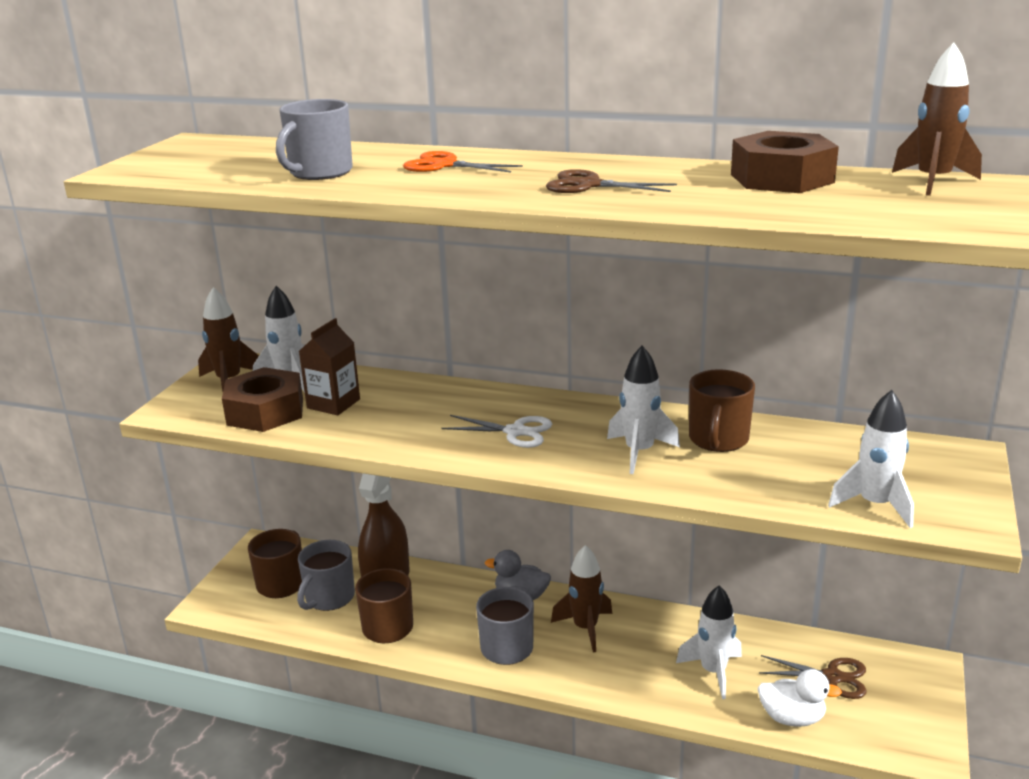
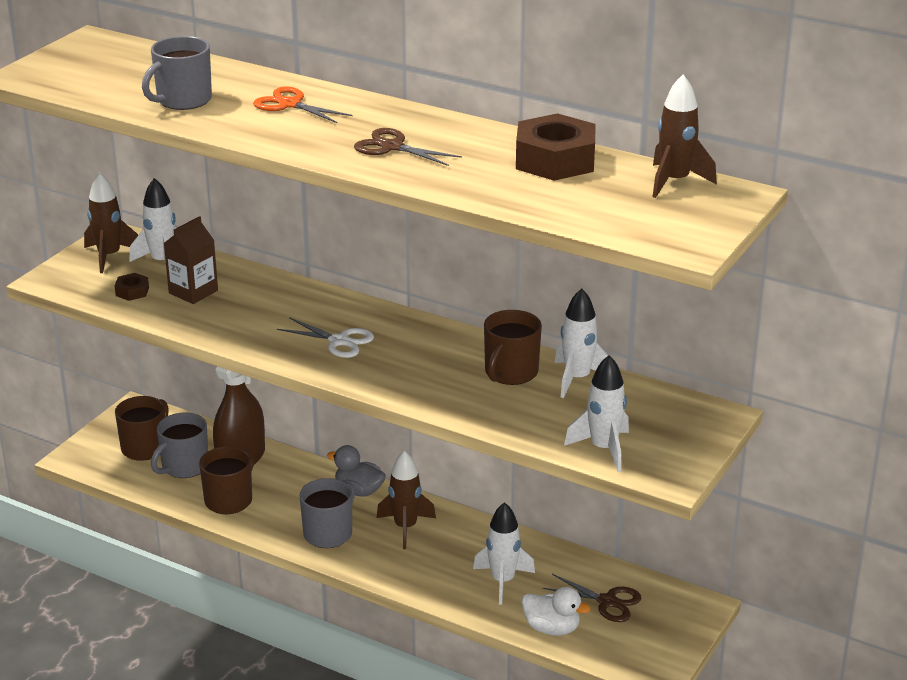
camera: 10 degrees right, 5 degrees up
brown nut [222,367,303,432] -> brown nut [114,273,149,301], size x0.46
white rocket [607,346,680,474] -> white rocket moved to [555,288,608,398]

